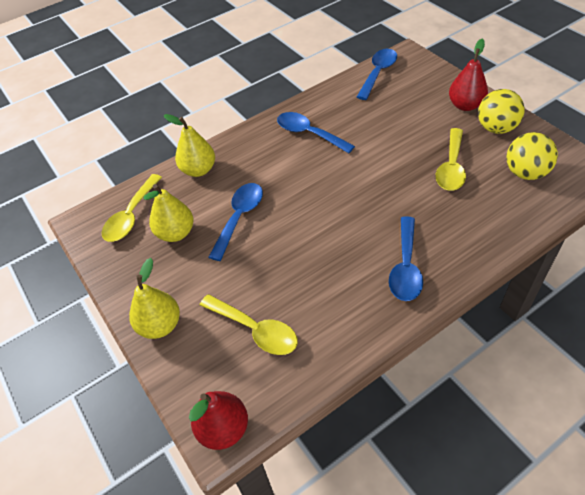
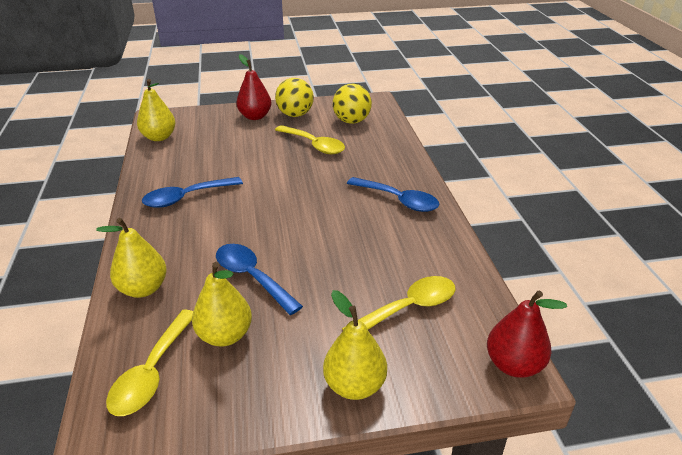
camera: 70 degrees left, 15 degrees down
yellow spoon [102,174,162,242] -> yellow spoon turned 60 degrees clockwise [106,310,193,416]
blue spoon [357,49,397,100] -> yellow pear [137,79,176,141]

